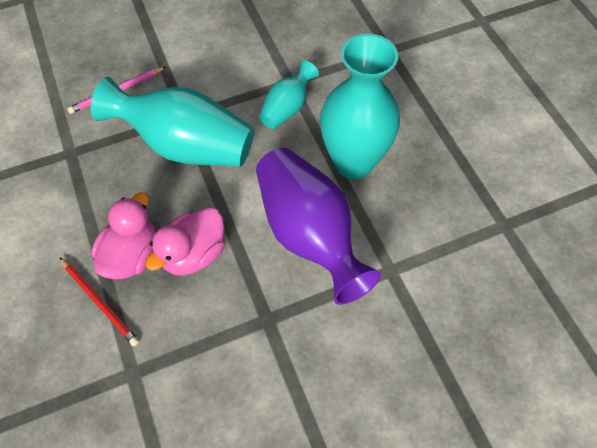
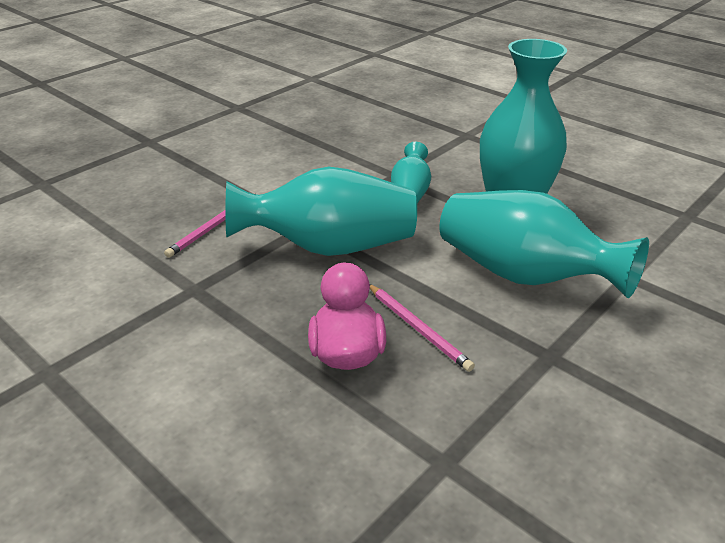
camera: 25 degrees left, 25 degrees down
red pencil [60,257,139,346] -> none
pink duck [145,207,225,276] -> pink pencil [370,284,475,372]
purple vase [256,148,381,305] -> turquoise vase [439,190,649,298]

